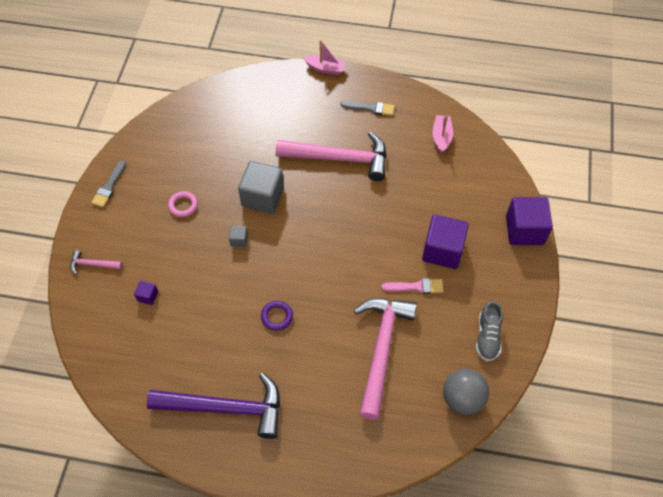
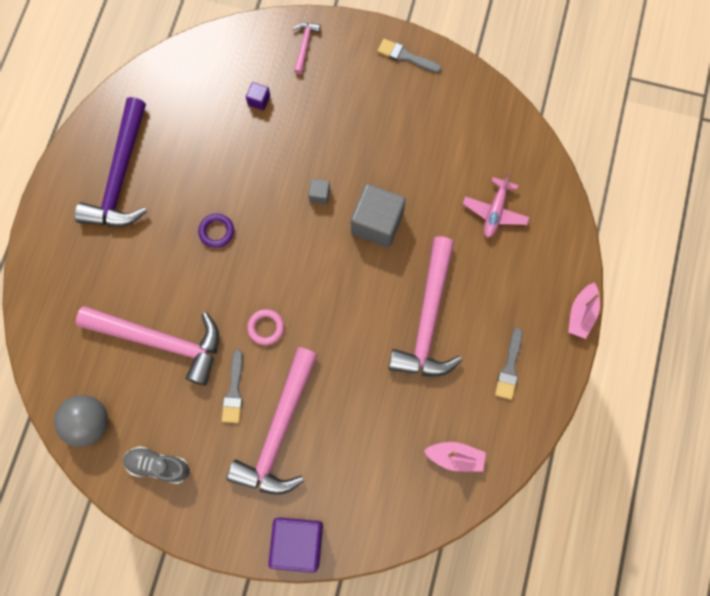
camera: 95 degrees right, 15 degrees up
pink ring [168,191,198,217] -> pink ring moved to [247,309,284,345]
pink brush [381,278,443,294] -> grey brush [222,349,243,423]
purple cube [422,215,469,269] -> pink hammer [227,347,318,495]
none -> pink plane [463,173,530,238]

